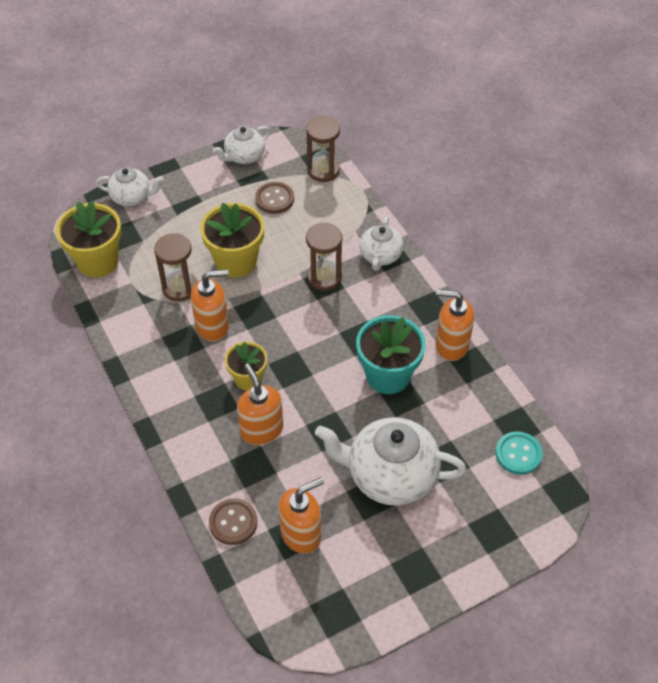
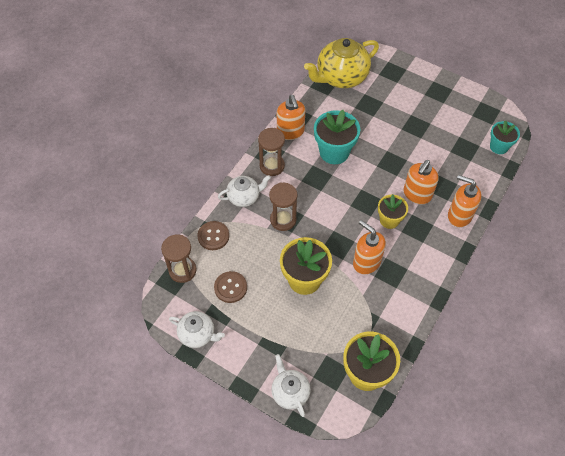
camera: 120 degrees left, 5 degrees up
brown hourglass [154,233,197,302] -> brown hourglass moved to [258,128,285,176]
brown button [209,498,257,545] -> brown button moved to [197,221,229,250]
orange soap dispenser [279,477,324,554] -> orange soap dispenser moved to [448,175,482,227]
white teapot [315,417,466,506] -> none
turquoise button [495,431,543,475] -> yellow teapot [304,38,379,88]
none -> turquoise flower pot [490,120,520,154]

